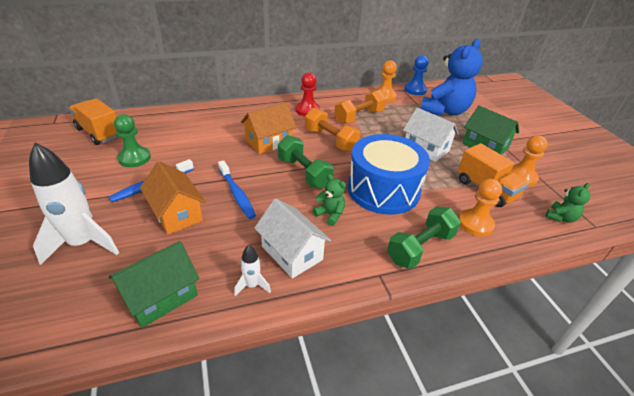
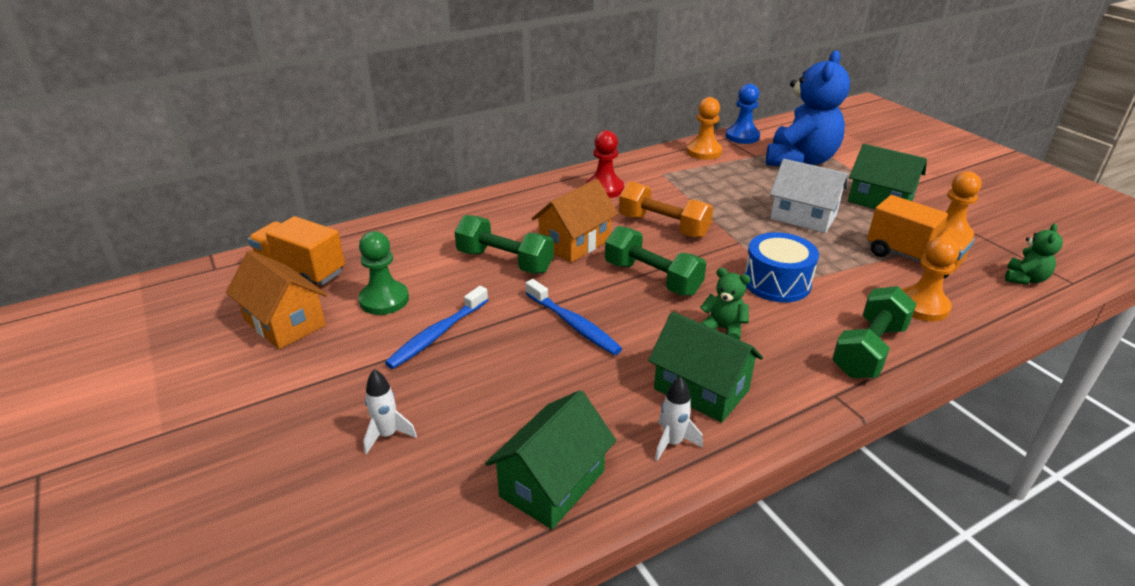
camera: 10 degrees left, 5 degrees down
white rocket [29,143,119,265] -> white rocket [363,369,417,455], size x0.47
orange house [140,161,206,234] -> orange house moved to [226,250,327,349]
white house [254,199,331,278] -> green house [648,312,763,423]
orange dumbbell [334,90,386,124] -> none
blue drum [348,134,430,215] -> blue drum [744,232,819,302], size x0.62
none -> green dumbbell [454,215,554,274]

